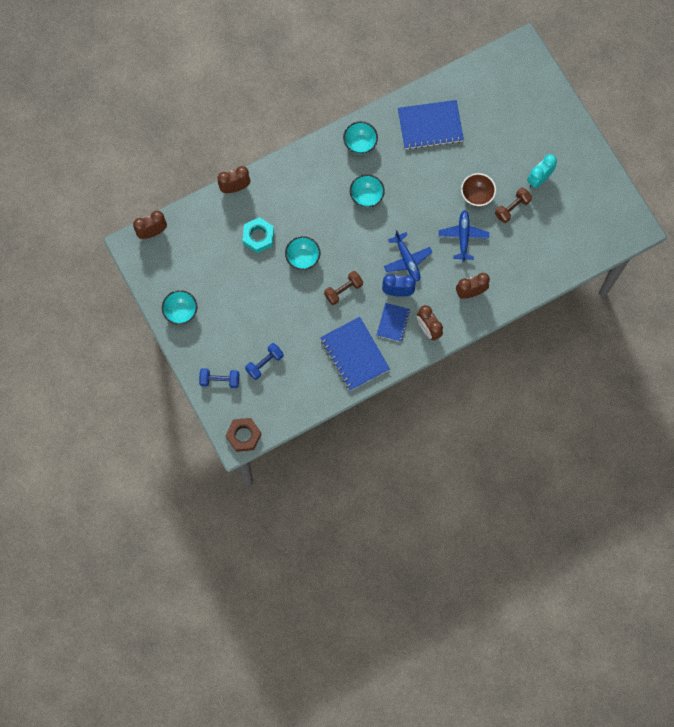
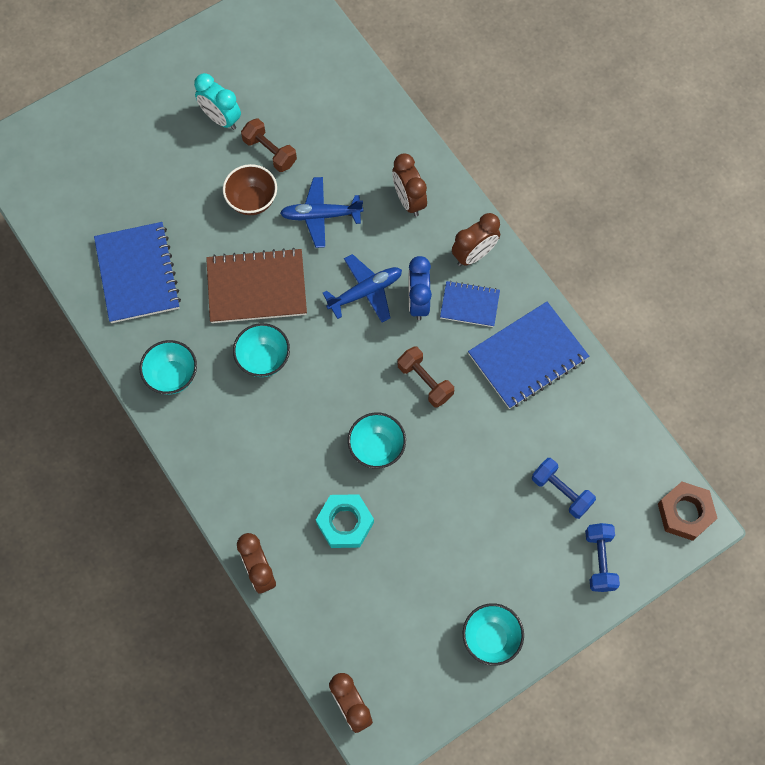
camera: 95 degrees left, 5 degrees down
none -> brown notebook [206,248,307,323]

